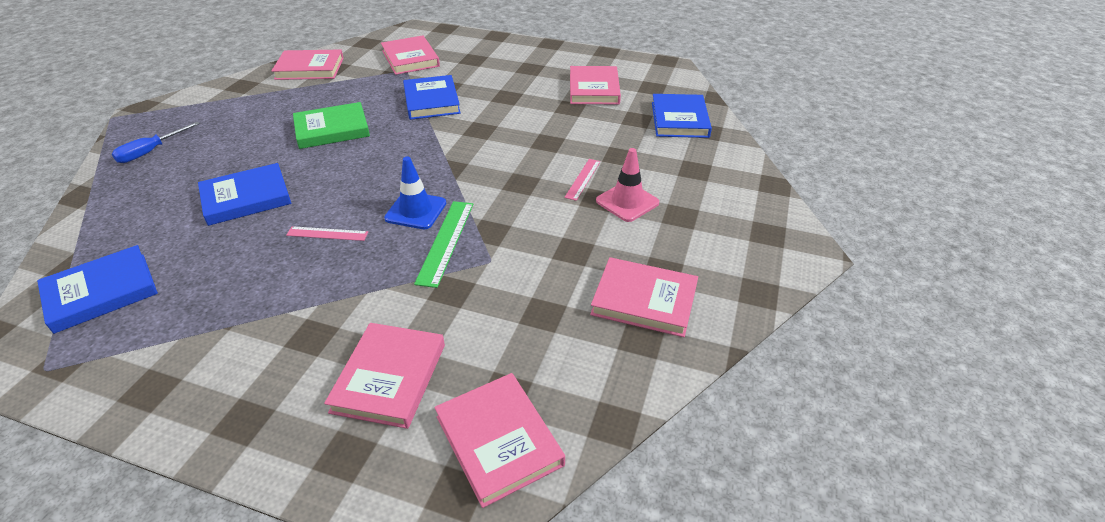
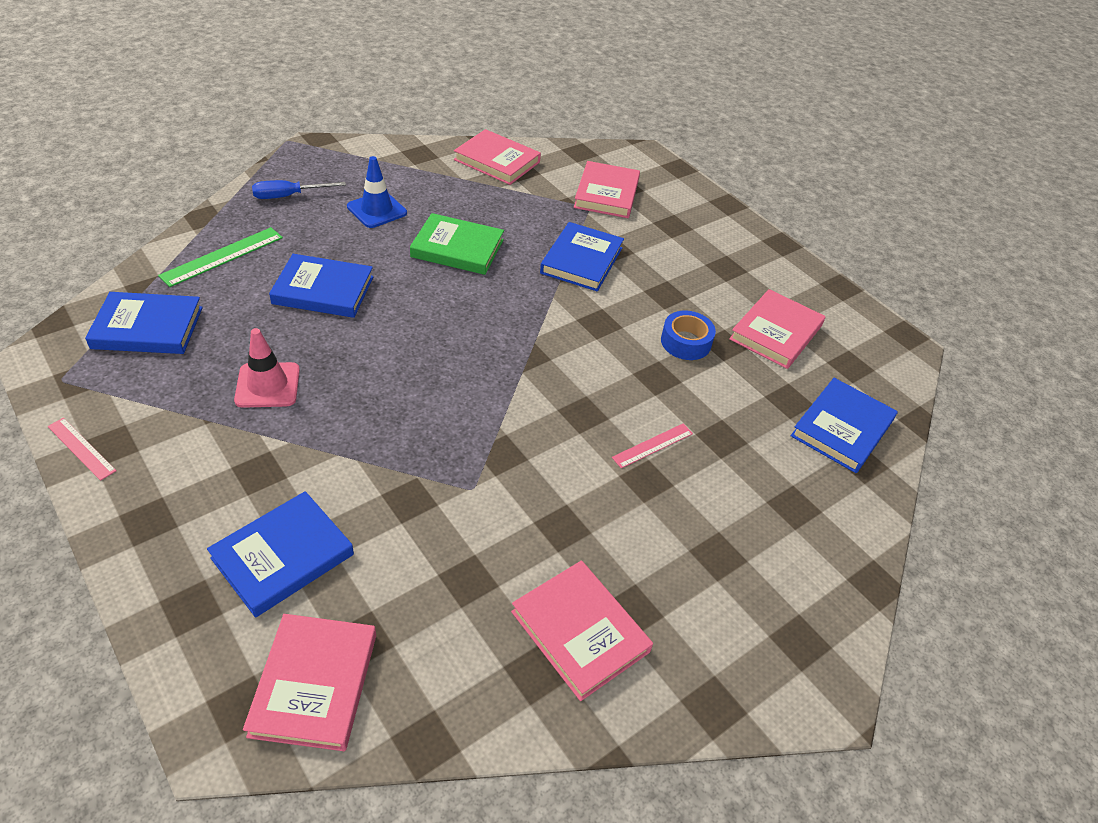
camera: 30 degrees right, 5 degrees up
pink ruler [286,226,368,241] -> pink ruler moved to [47,418,117,481]
pink book [324,323,445,429] -> blue book [207,491,354,617]
blue traffic cone [384,157,446,229] -> blue traffic cone moved to [347,156,407,228]
green ruler [414,201,473,288] -> green ruler moved to [158,227,283,287]
pink traffic cone [596,148,659,222] -> pink traffic cone moved to [234,328,300,408]
none -> blue tape [661,311,716,360]

